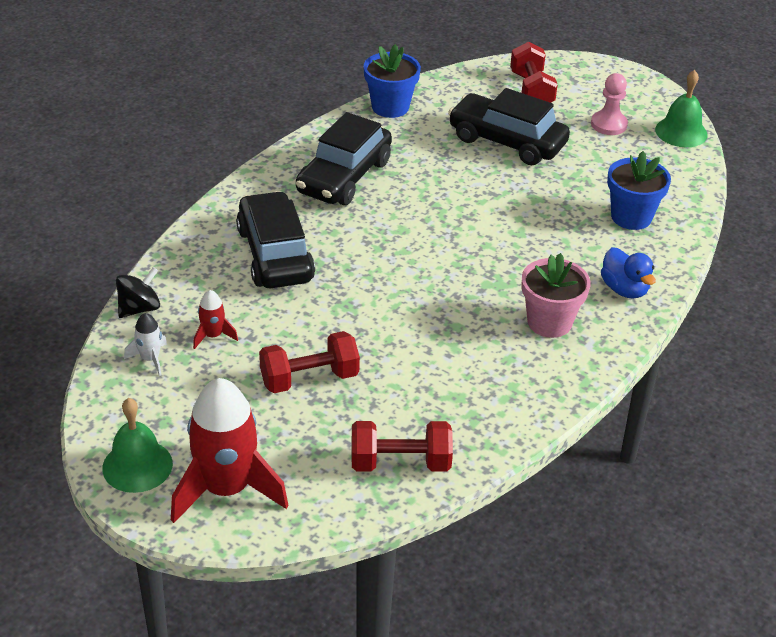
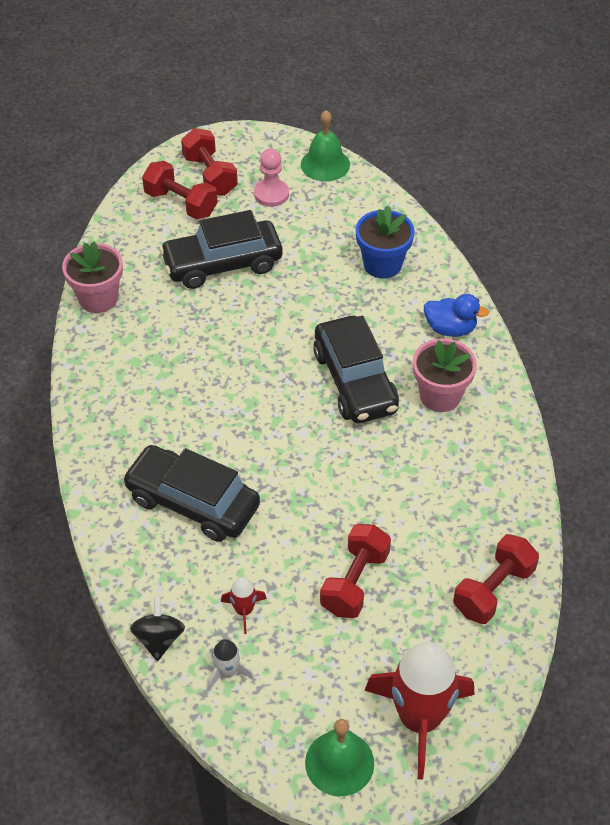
camera: 45 degrees left, 10 degrees up
black car [296,112,392,205] -> black car moved to [313,316,399,423]
blue flower pot [364,44,421,118] -> pink flower pot [62,241,123,313]
none -> red dumbbell [181,128,238,196]

